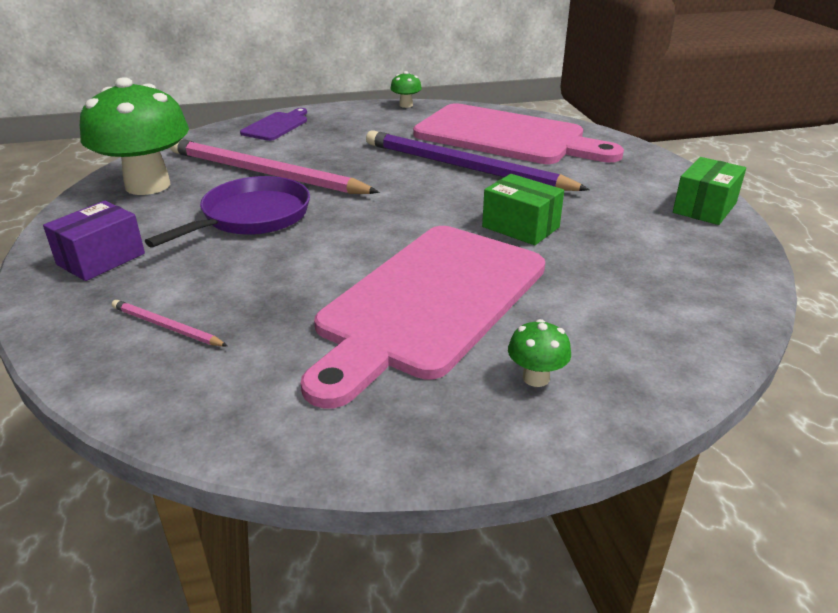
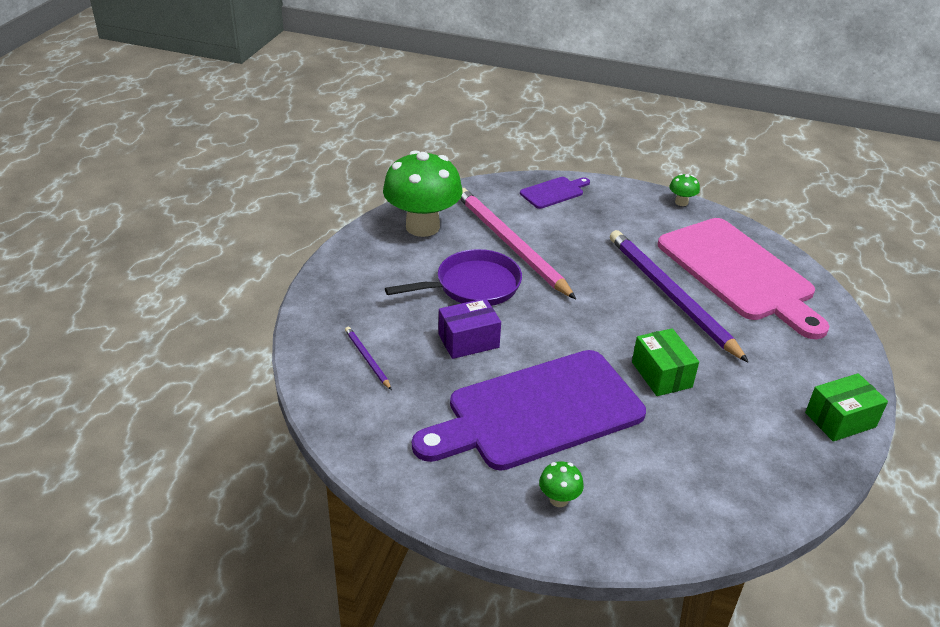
camera: 30 degrees right, 5 degrees up
purple box [43,201,145,281] -> purple box moved to [438,298,501,359]
pink pencil [112,300,228,346] -> purple pencil [345,327,392,390]
pink cutting board [301,226,545,408] -> purple cutting board [412,350,646,471]

